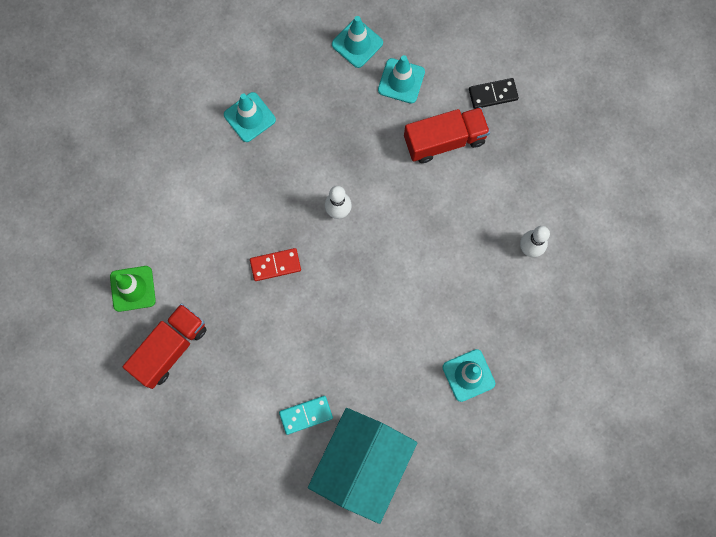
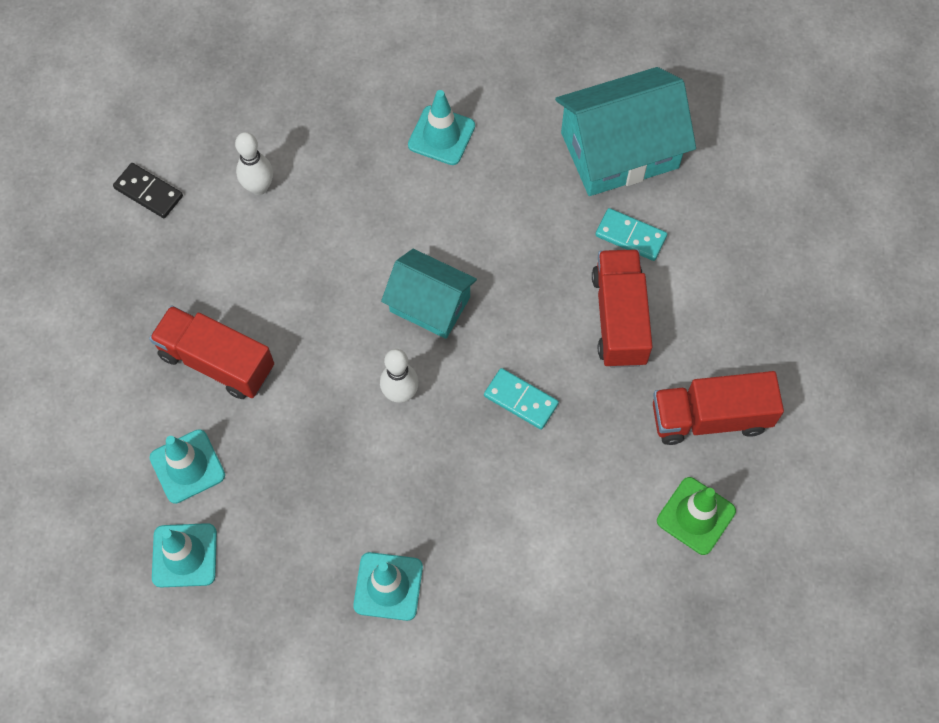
camera: 135 degrees left, 10 degrees down
red domino [250,248,301,281] -> turquoise domino [484,368,559,430]
black domino [469,78,519,109] -> black domino moved to [113,163,183,218]
none -> turquoise house [381,249,477,339]
none -> red truck [592,249,653,368]

